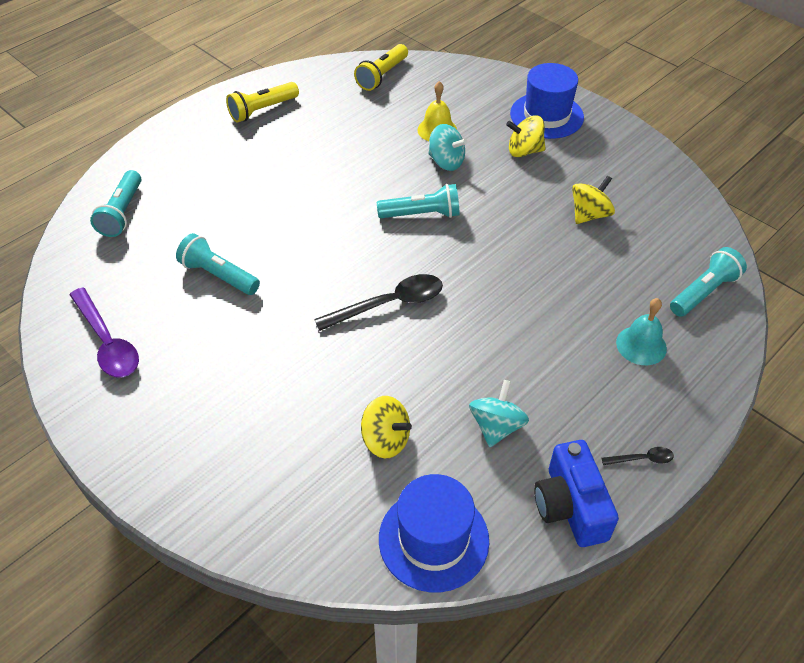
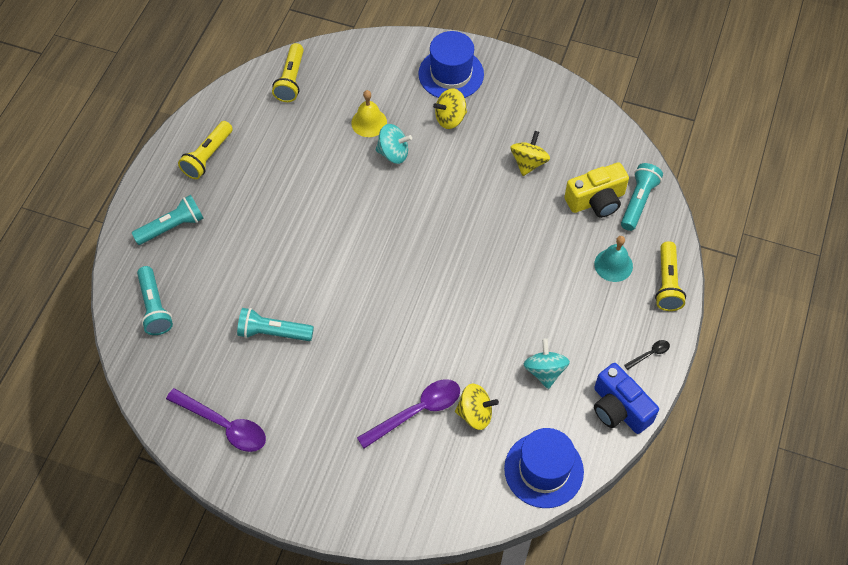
camera: 25 degrees left, 10 degrees up
black spoon [314,274,443,331] -> none
turquoise flashlight [377,184,460,218] -> turquoise flashlight moved to [132,195,204,245]
none -> purple spoon [357,379,460,449]
none -> yellow camera [564,162,629,218]
none -> yellow flashlight [655,241,686,311]

